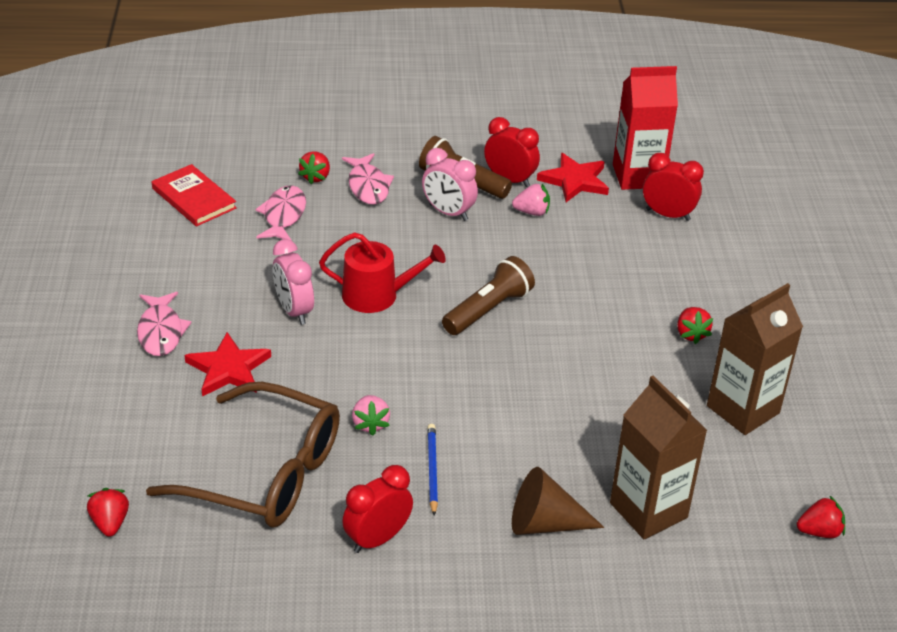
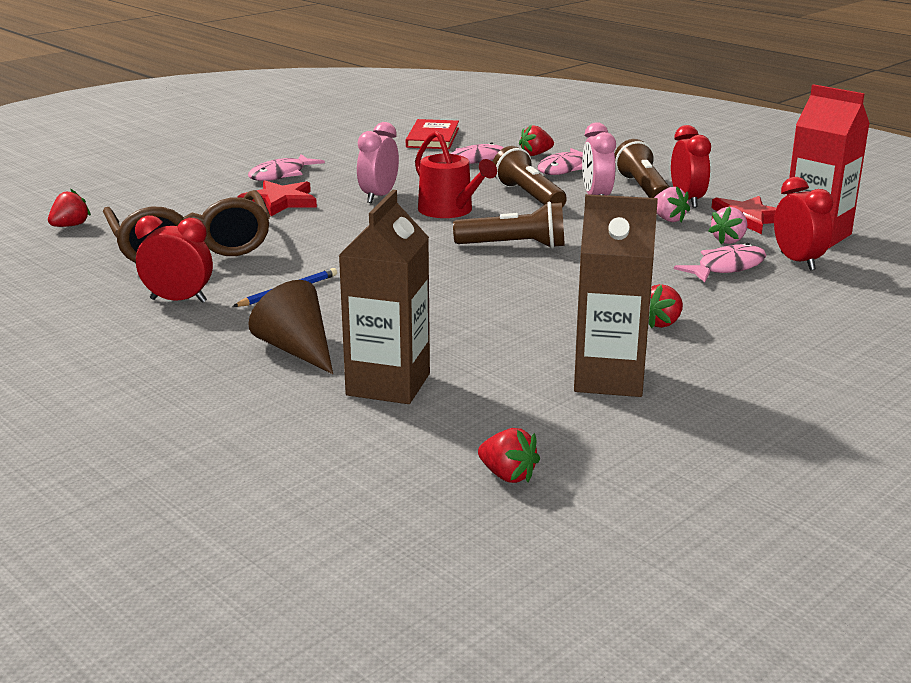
camera: 50 degrees right, 15 degrees down
pink strawberry [352,395,390,436] -> pink strawberry moved to [709,207,747,244]
none -> brown flashlight [493,146,567,207]
none -> pink fish [674,243,766,282]

